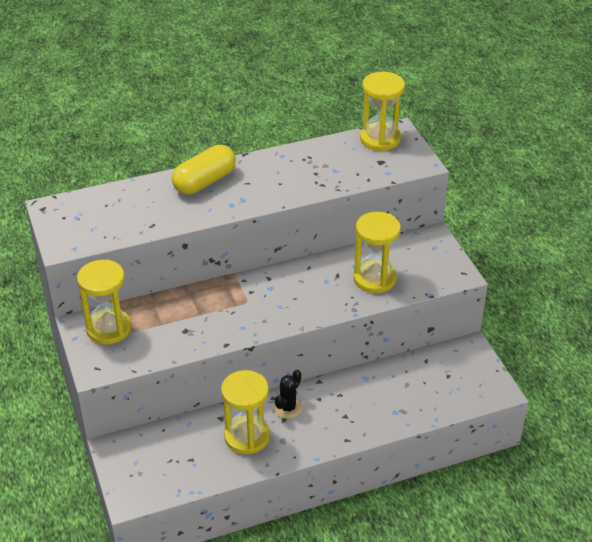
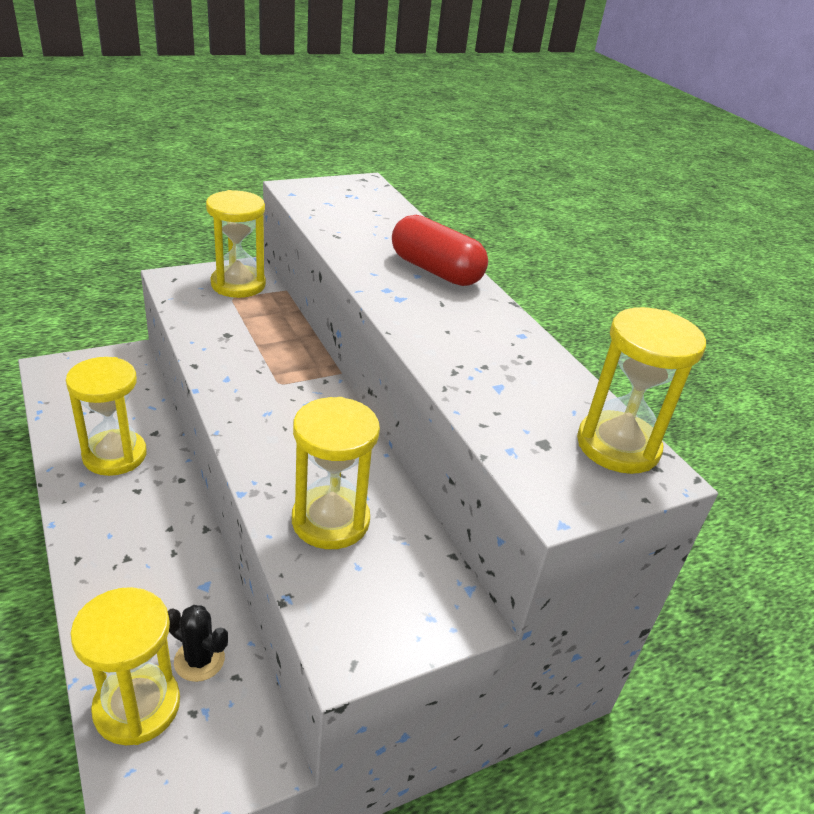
camera: 80 degrees right, 5 degrees down
yellow capsule [172,145,236,195] -> red capsule [392,215,488,286]
black cactus [274,370,302,419] -> black cactus moved to [168,605,228,682]
none -> yellow hourglass [70,587,180,745]

